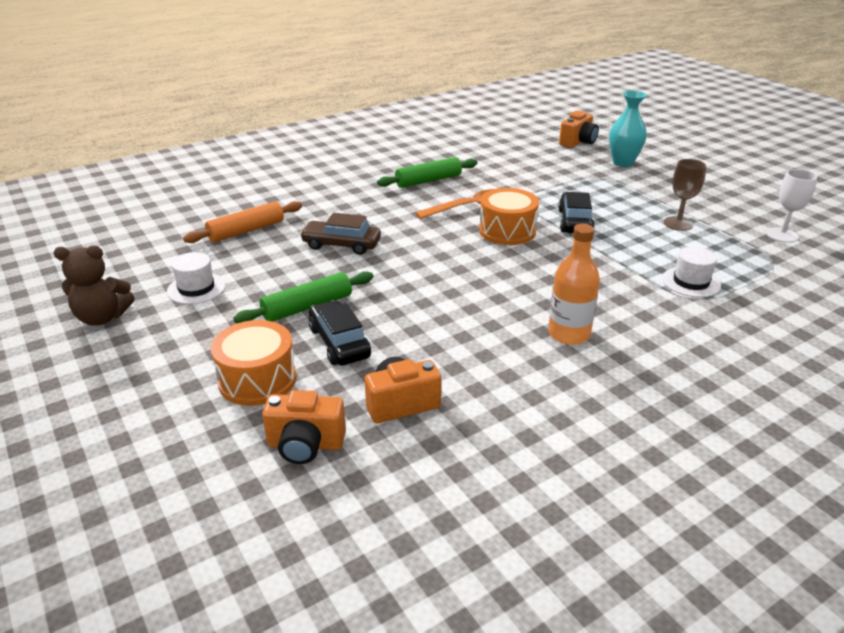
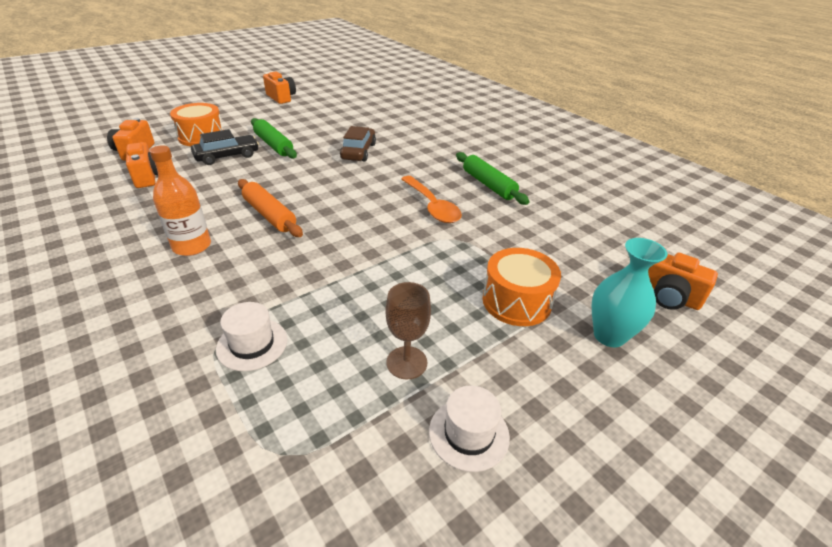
camera: 85 degrees right, 5 degrees up
brown teddy bear [53,246,134,326] -> orange camera [263,72,296,104]
white hat [167,252,226,304] -> white hat moved to [429,386,510,472]
orange rolling pin [183,201,302,243] -> orange rolling pin moved to [238,179,303,237]
orange drum [479,188,539,245] -> orange drum moved to [482,248,561,326]
black car [558,192,595,233] -> none
white goblet [767,169,817,243] -> none

